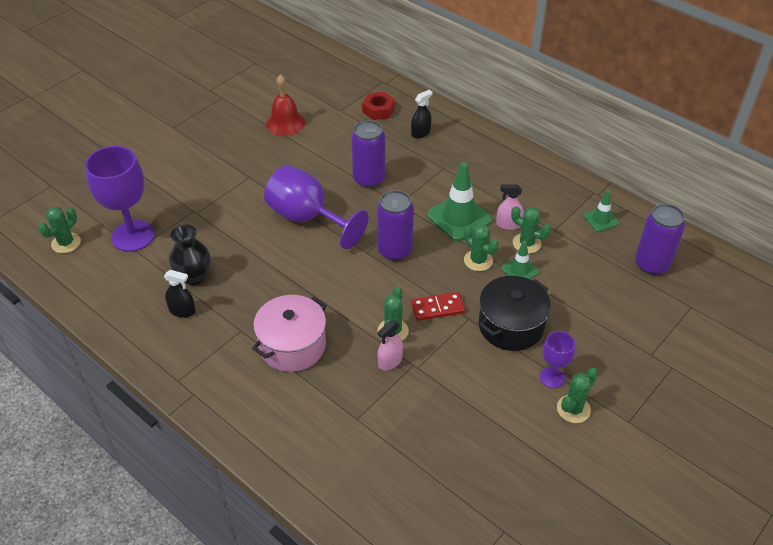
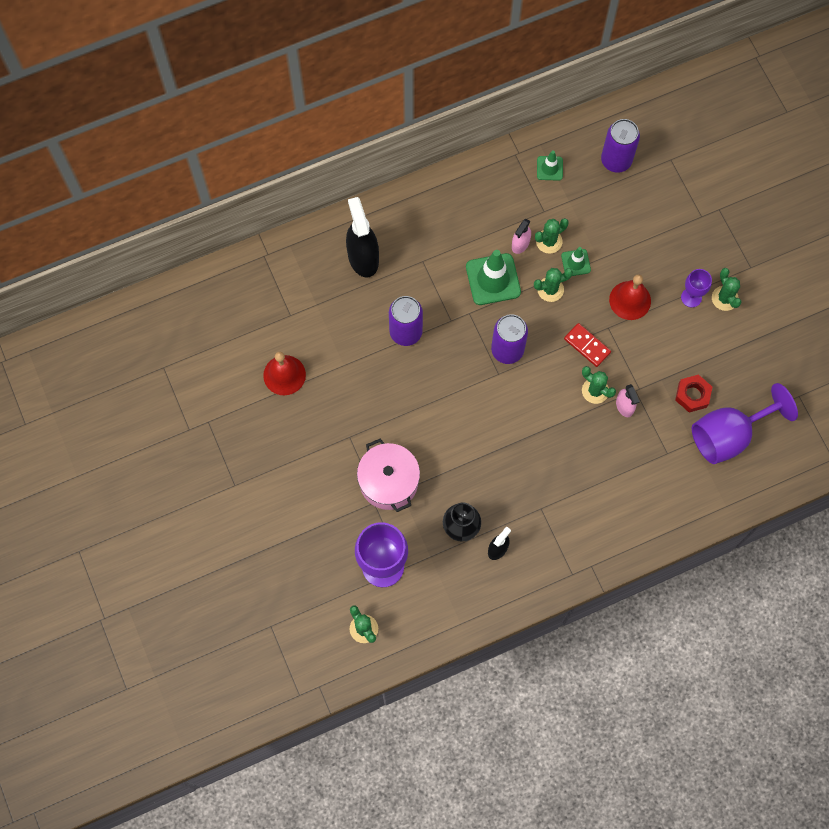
camera: 65 degrees left, 25 degrees up
pink pot [252,295,327,372] -> pink pot moved to [357,438,420,512]
purple goblet [264,165,368,249] -> purple goblet moved to [692,383,798,464]
red nut [362,92,395,120] -> red nut moved to [675,374,712,413]
black spray bottle [411,90,432,139] -> black spray bottle [346,197,379,278], size x1.90
red domino [411,292,465,321] -> red domino turned 60 degrees counterclockwise [564,323,611,367]
black pot [479,276,551,351] -> red bell [609,274,651,320]

